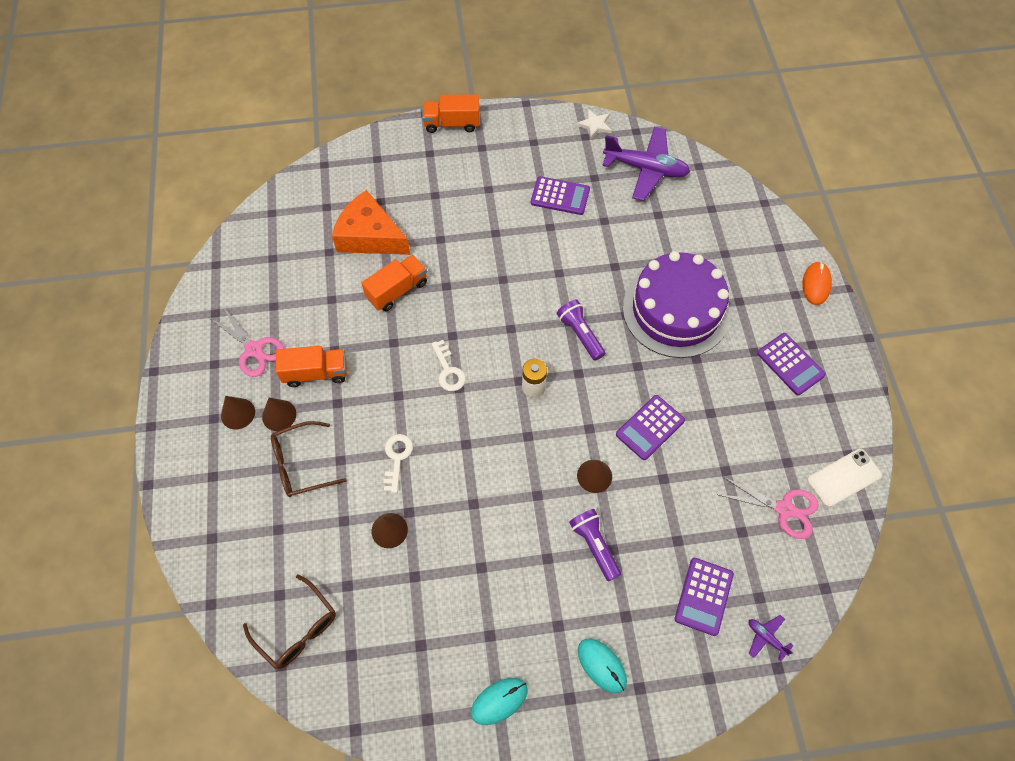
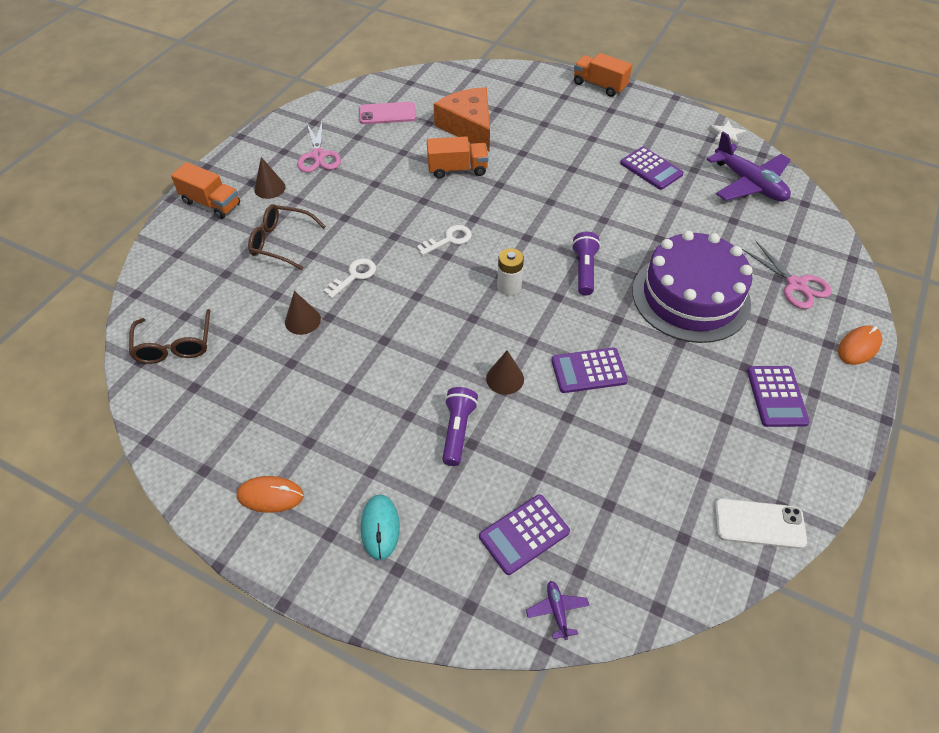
camera: 35 degrees right, 10 degrees down
brown cone [262,398,297,431] -> none
orange truck [276,346,347,387] -> orange truck moved to [171,162,240,219]
white key [431,340,466,391] -> white key turned 135 degrees counterclockwise [417,225,472,255]
turquoise mouse [471,678,528,725] -> orange mouse [237,476,304,513]
pink scissors [717,476,819,539] -> pink scissors moved to [742,241,832,309]
none -> pink phone [359,102,416,124]

